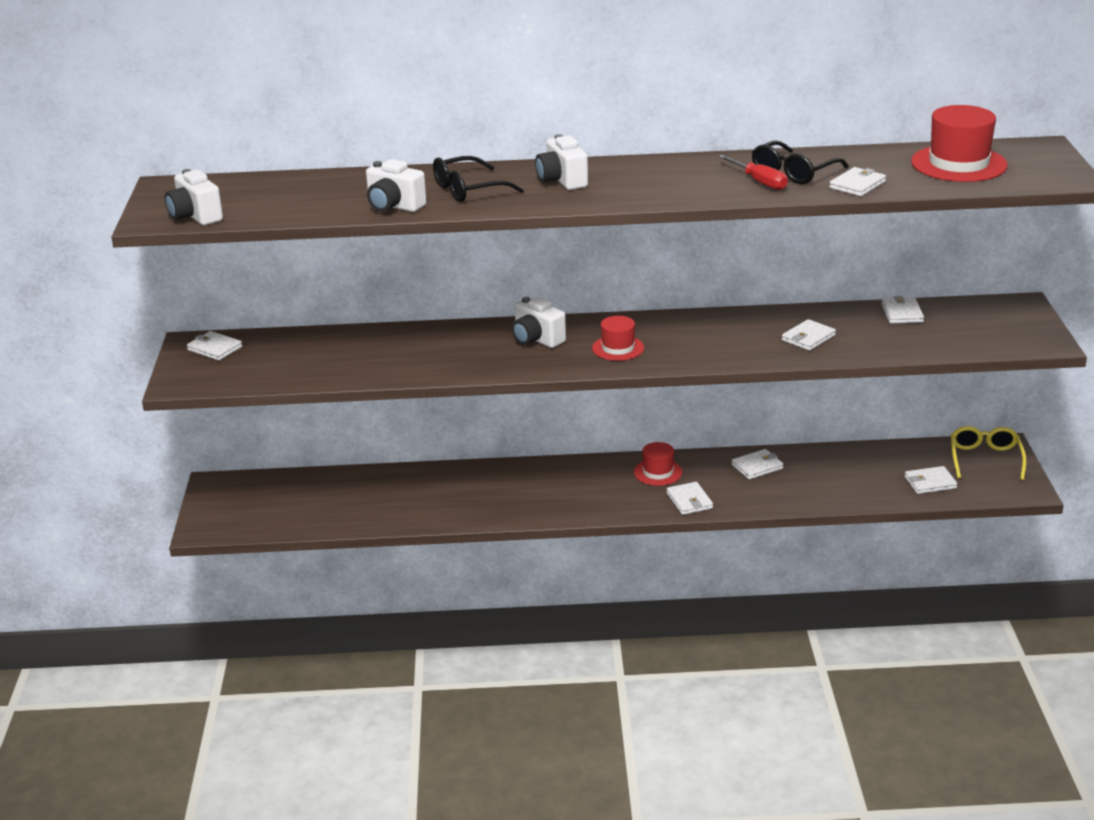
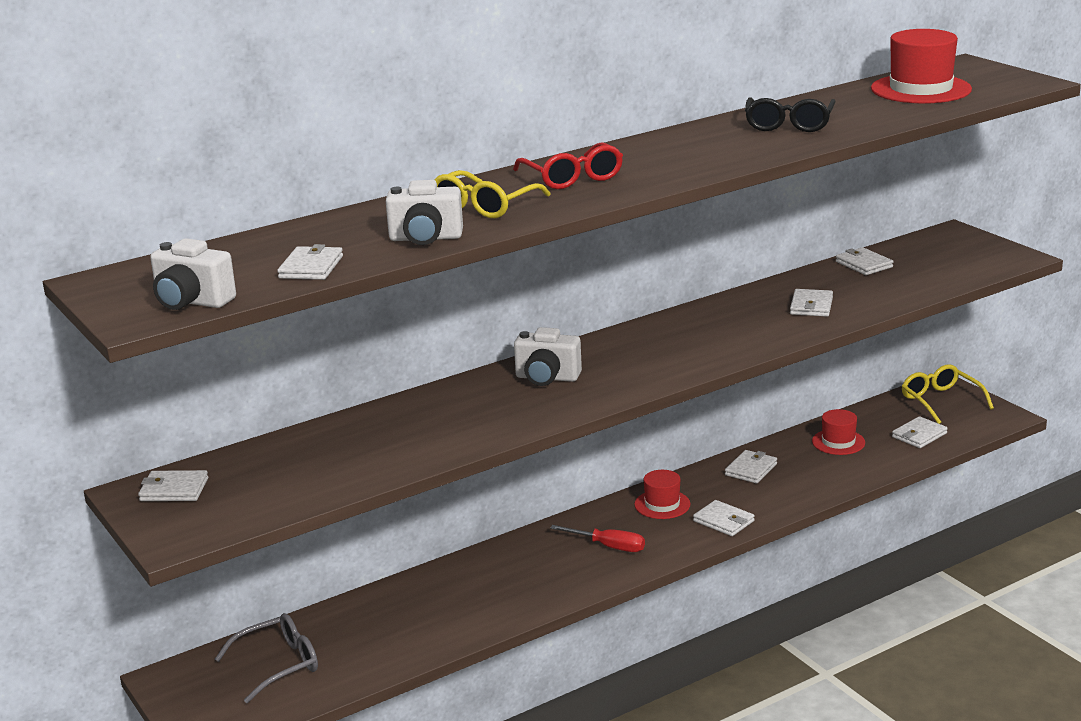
camera: 30 degrees left, 5 degrees down
black glasses [433,156,524,202] -> yellow glasses [434,170,551,218]
white camera [535,134,588,190] -> red glasses [513,142,623,189]
red hat [592,316,644,361] -> red hat moved to [812,409,865,455]
red screwdriver [718,155,788,190] -> red screwdriver moved to [550,525,645,552]
white wallet [829,167,886,196] -> white wallet moved to [277,244,343,280]
none -> grey glasses [215,613,318,703]

